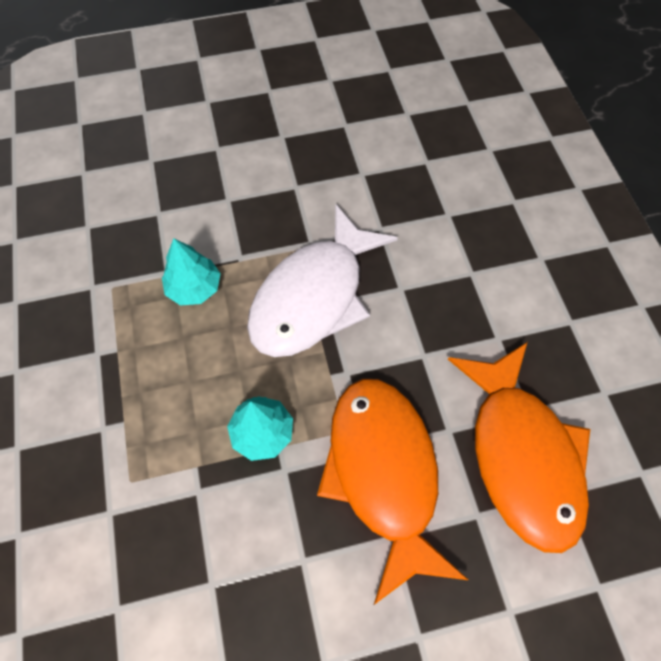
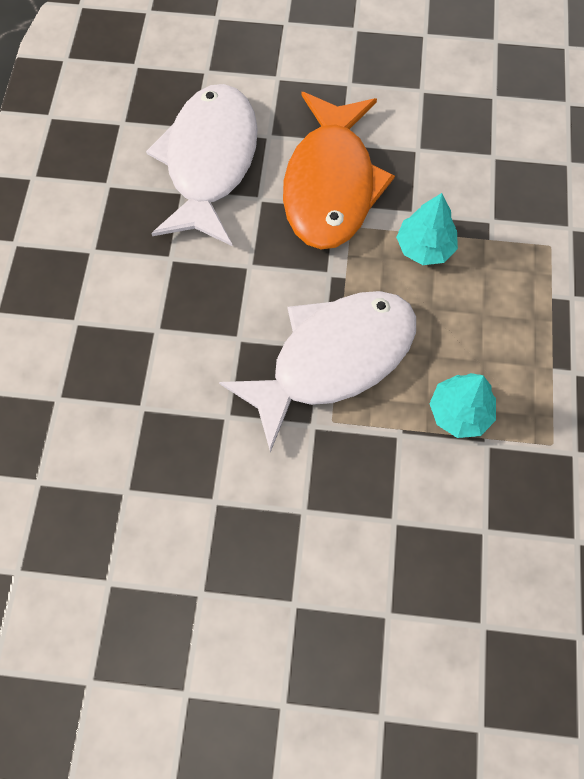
camera: 160 degrees left, 5 degrees up
orange fish [448,342,590,553] -> white fish [146,84,258,246]

